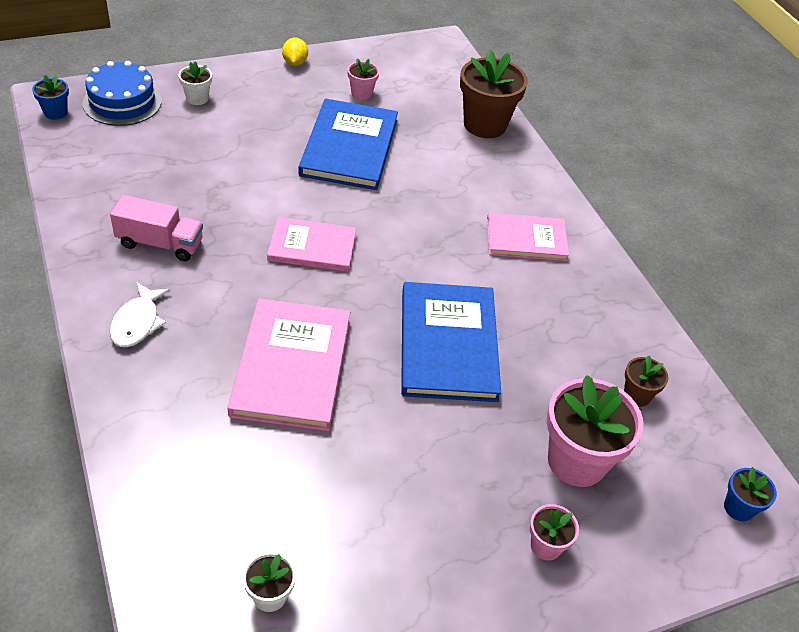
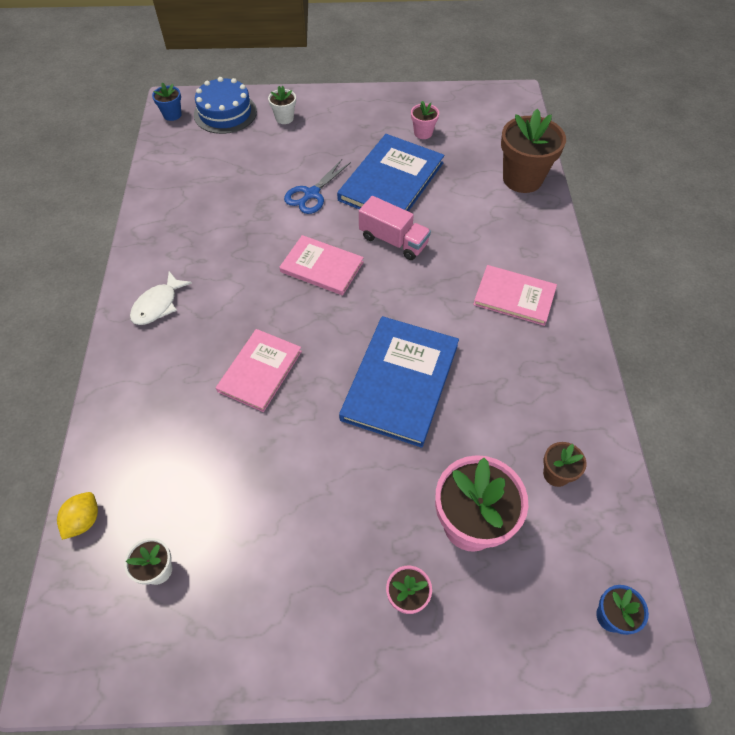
camera: 25 degrees right, 10 degrees up
pink truck [110,195,203,261] -> pink truck moved to [359,196,431,260]
pink book [227,298,350,431] -> pink book [216,329,302,412], size x0.64
yellow lemon [282,38,308,66] -> yellow lemon moved to [57,492,98,540]
none -> blue scissors [284,159,351,214]

